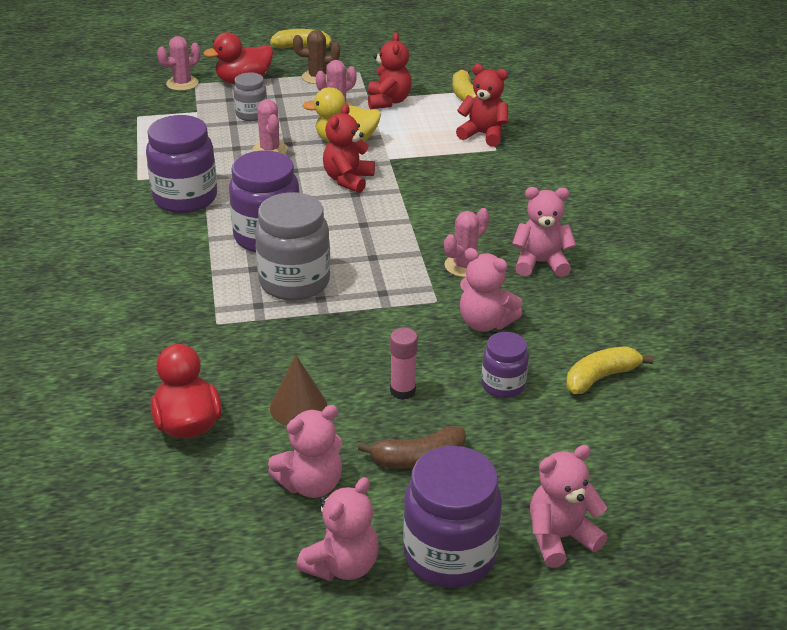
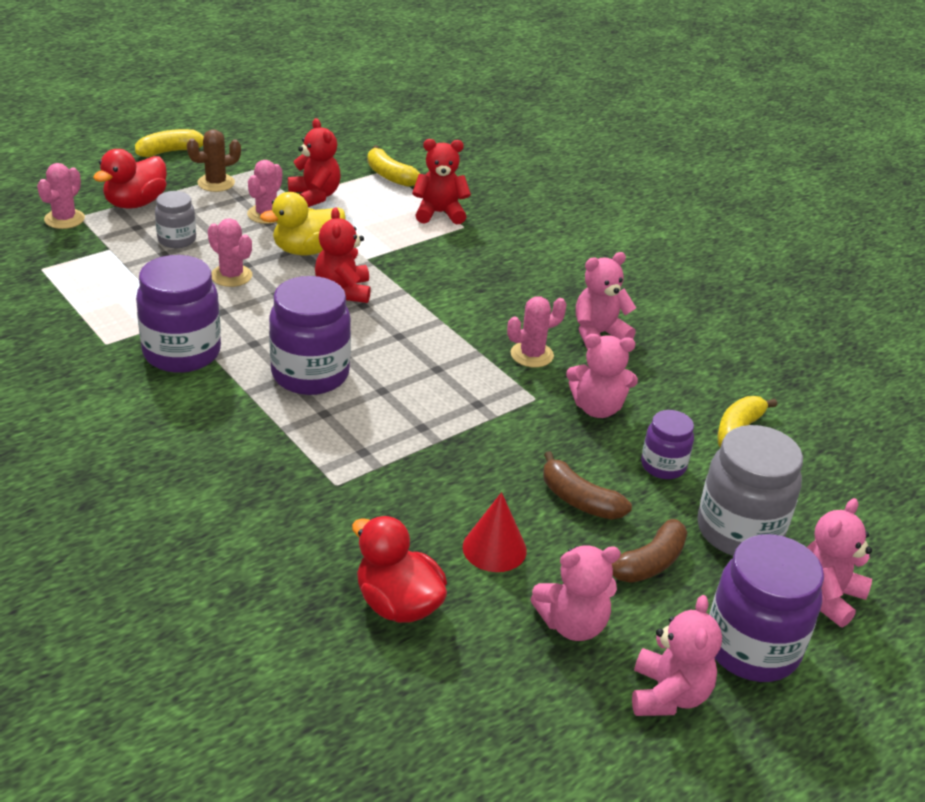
camera: 30 degrees left, 0 degrees up
grey jar [255,192,330,301] -> grey jar moved to [697,425,803,556]
pink teddy bear [268,405,342,498] -> pink teddy bear turned 45 degrees clockwise [530,546,621,641]
brown cone [270,355,327,426] -> red cone [463,492,527,572]
pink glue stick [390,328,418,400] -> brown banana [543,451,632,519]
pink cactus [444,208,489,277] -> pink cactus turned 45 degrees clockwise [507,296,567,367]

